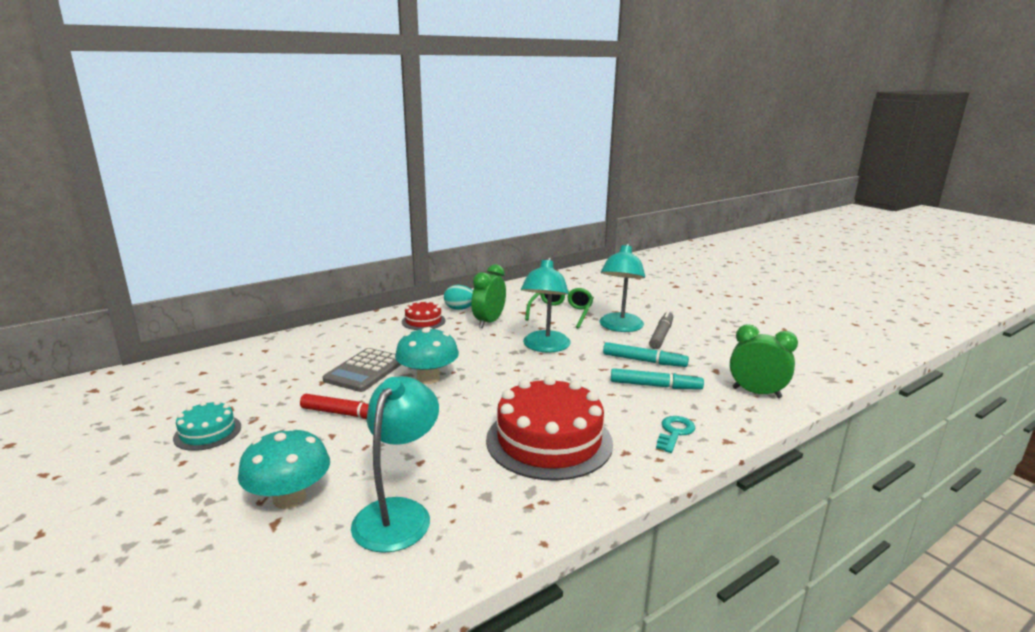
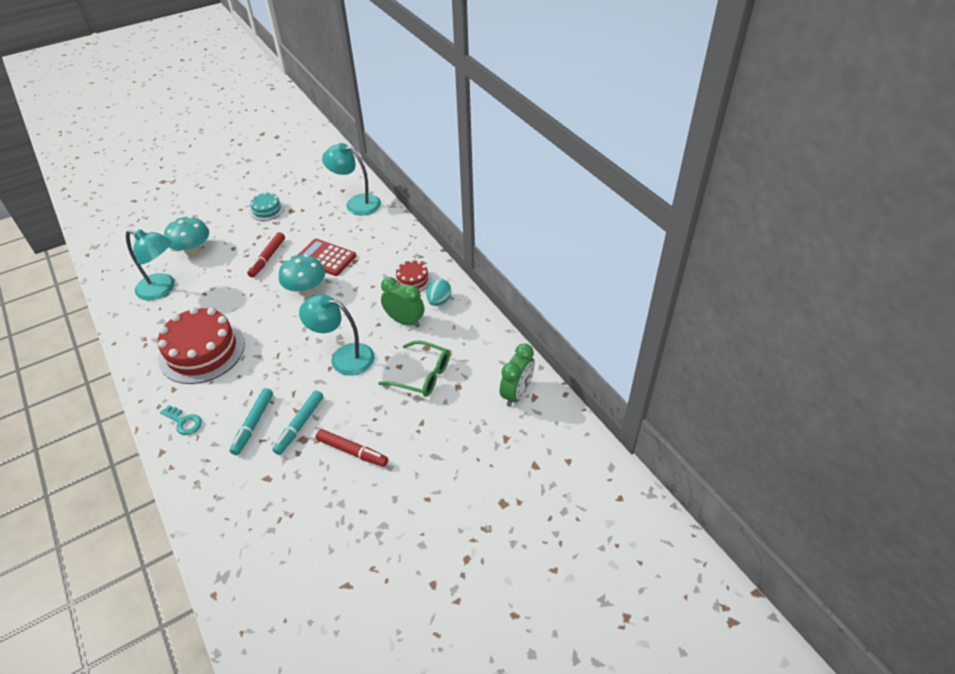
camera: 95 degrees right, 25 degrees up
grey calculator [323,348,401,392] -> red calculator [298,239,356,276]
turquoise lamp [599,243,645,332] -> turquoise lamp moved to [322,143,381,216]
grey marker [649,310,673,349] -> red marker [316,429,388,467]
green clock [730,324,798,398] -> green clock moved to [500,343,535,407]

